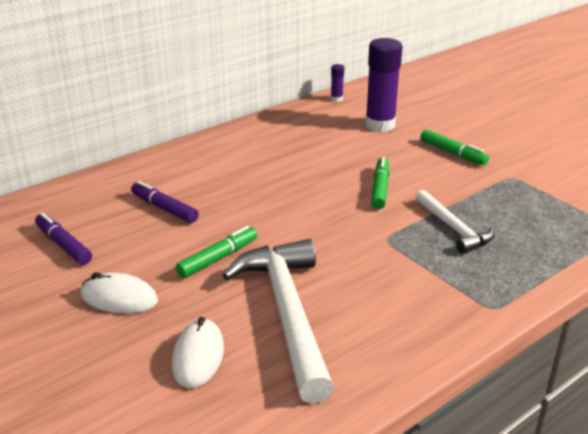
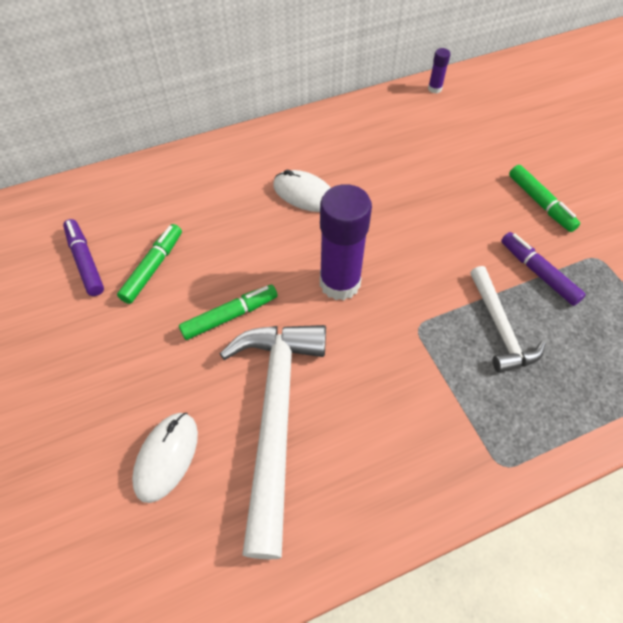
camera: 15 degrees right, 25 degrees up
white mouse [81,272,158,313] -> white mouse moved to [273,170,331,212]
purple marker [131,181,199,223] -> purple marker moved to [501,232,586,306]
purple glue stick [365,38,403,132] -> purple glue stick moved to [320,184,372,300]
green marker [371,157,389,209] -> green marker moved to [117,224,182,304]

